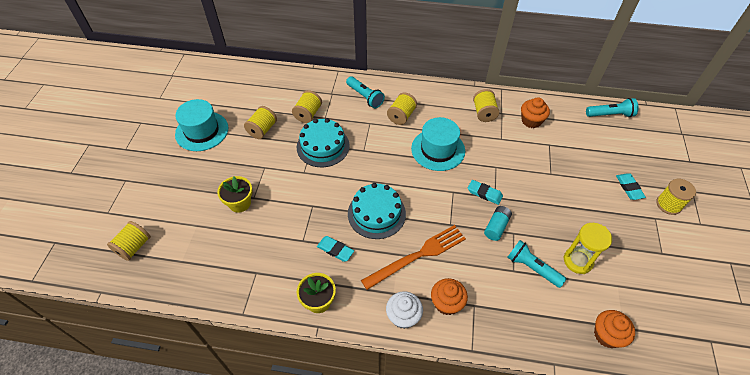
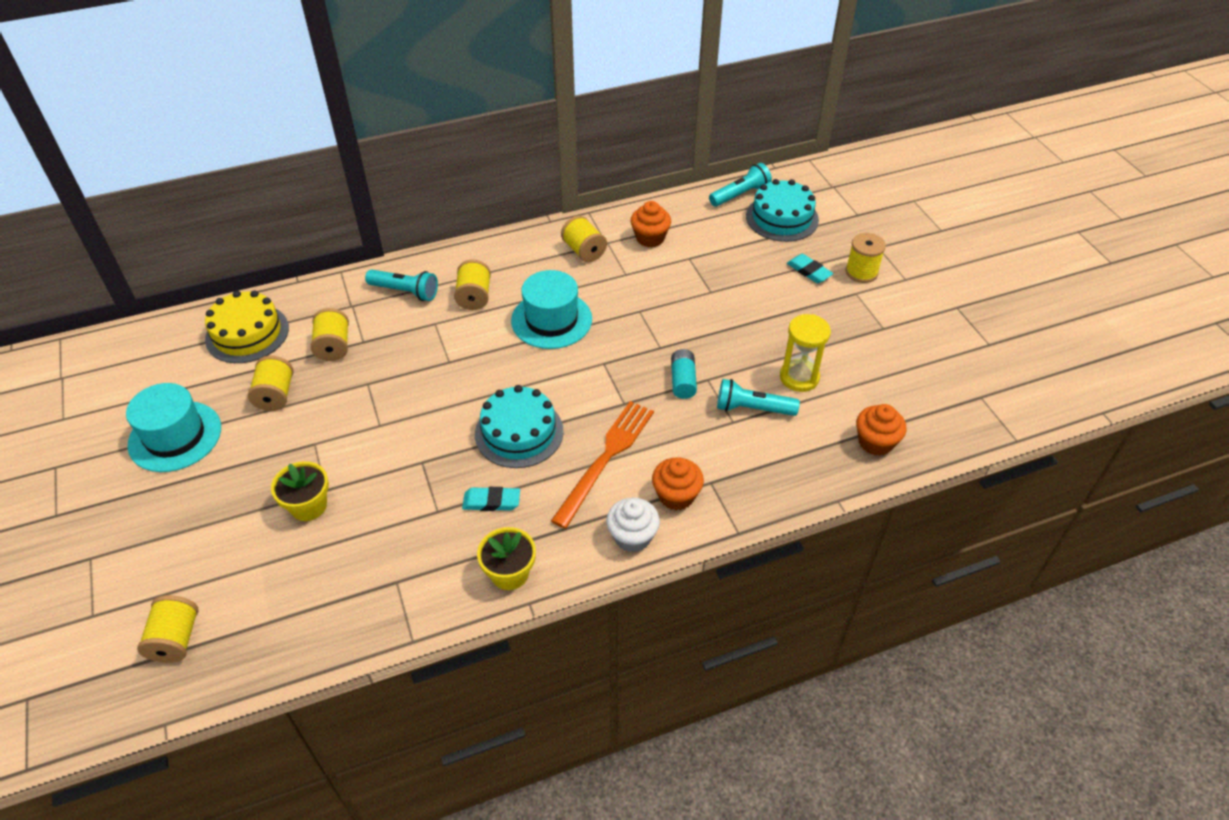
camera: 30 degrees left, 5 degrees down
turquoise cake [296,118,350,167] -> turquoise cake moved to [746,179,819,242]
turquoise eraser [468,180,503,205] -> none
none -> yellow cake [205,291,289,363]

